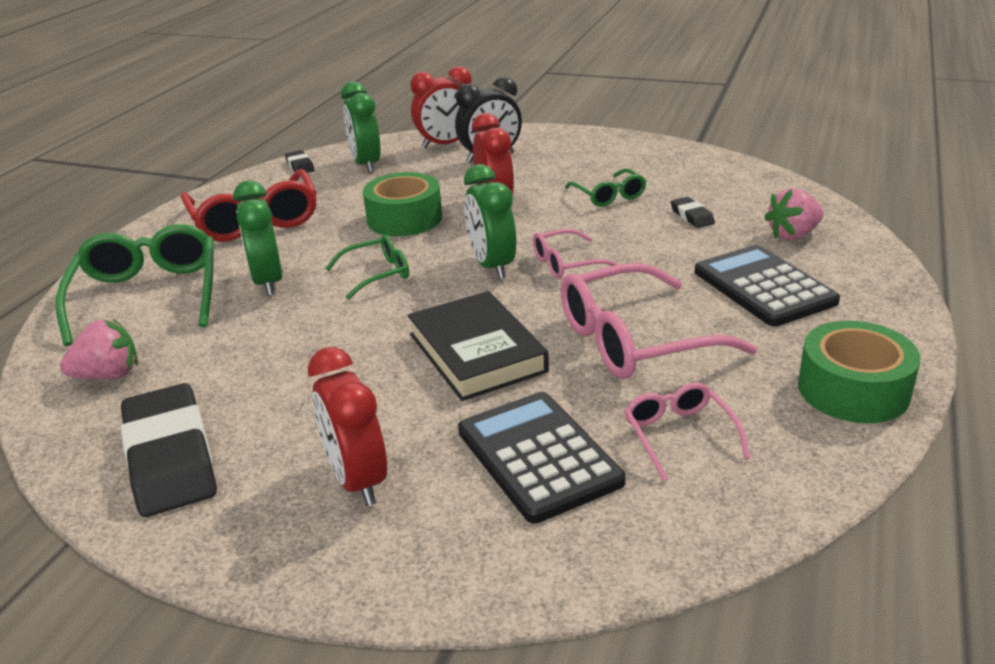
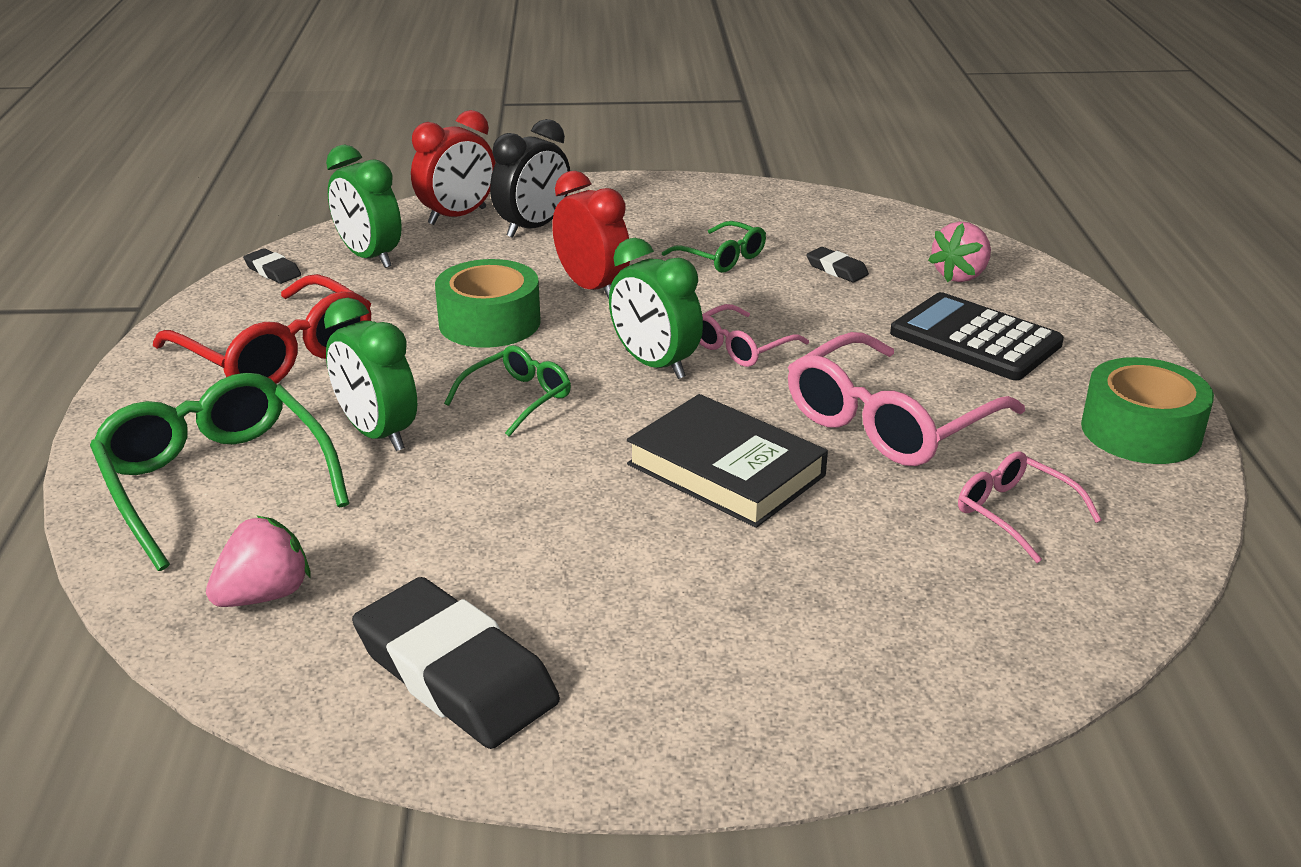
camera: 25 degrees left, 0 degrees up
red clock [308,347,387,506] -> none
black calculator [458,392,626,524] -> none

